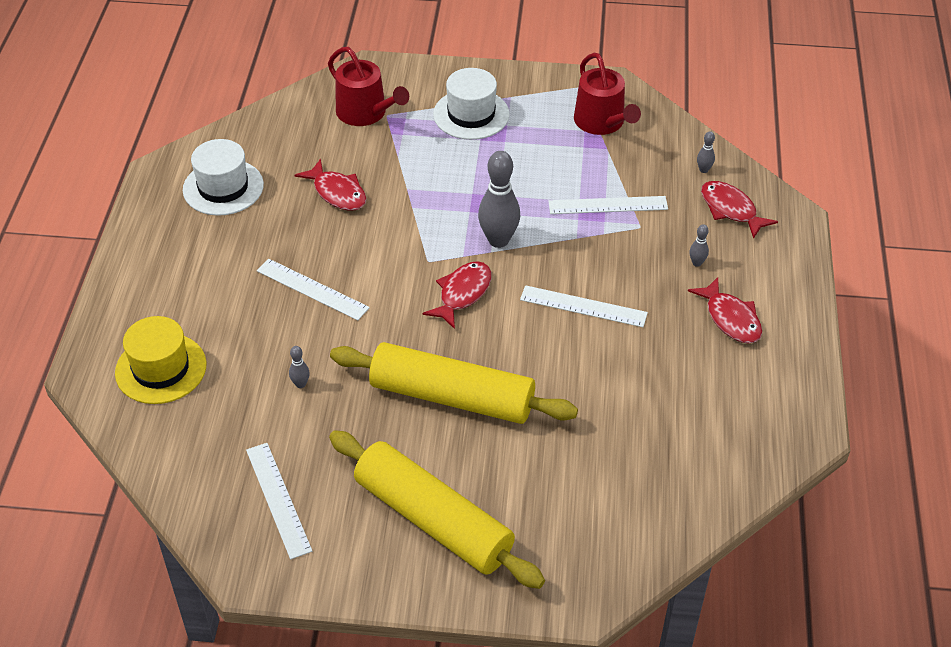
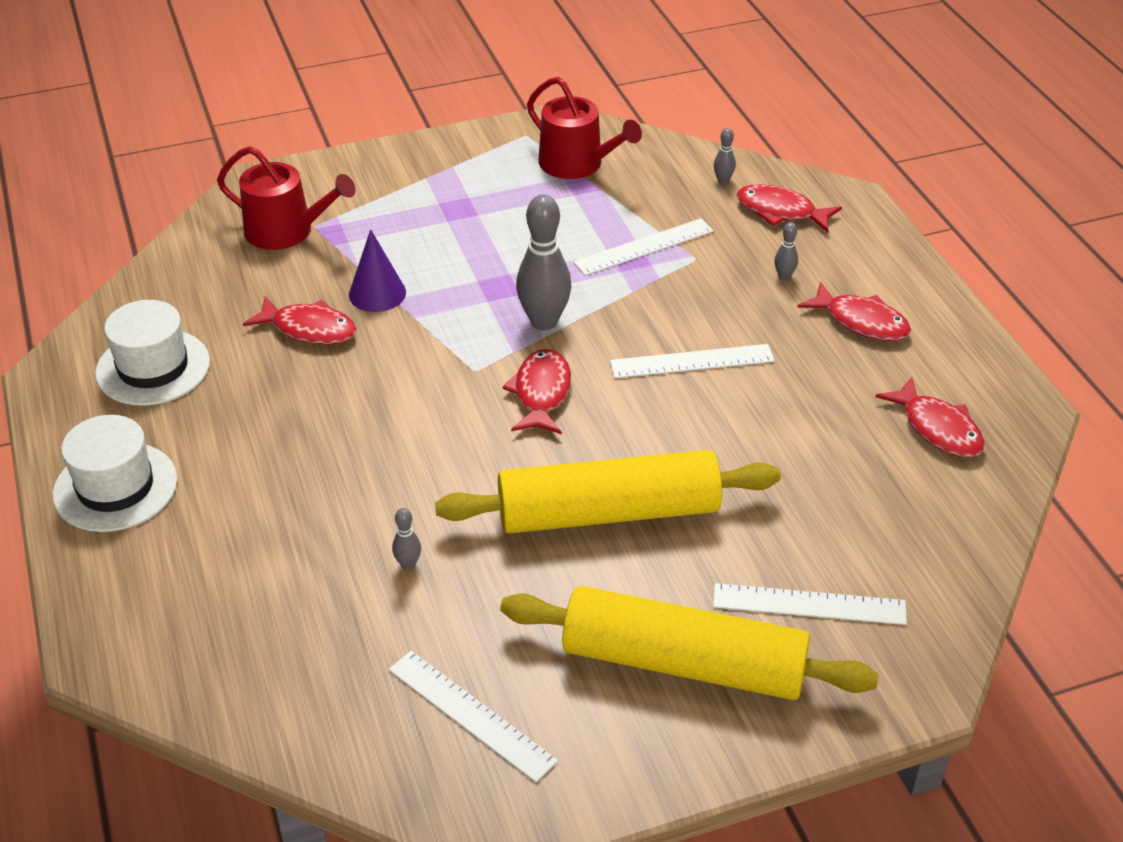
camera: 25 degrees left, 5 degrees down
yellow hat [115,316,207,404] -> none
white ruler [257,259,370,320] -> white ruler moved to [713,583,907,625]
white hat [433,68,510,140] -> white hat moved to [53,415,177,532]
none -> purple cone [349,229,406,312]
none -> red fish [875,377,985,458]

